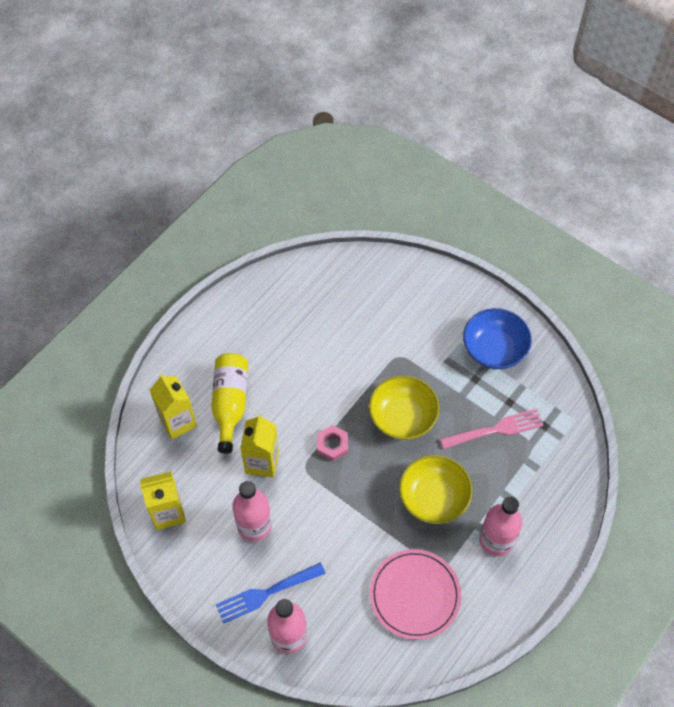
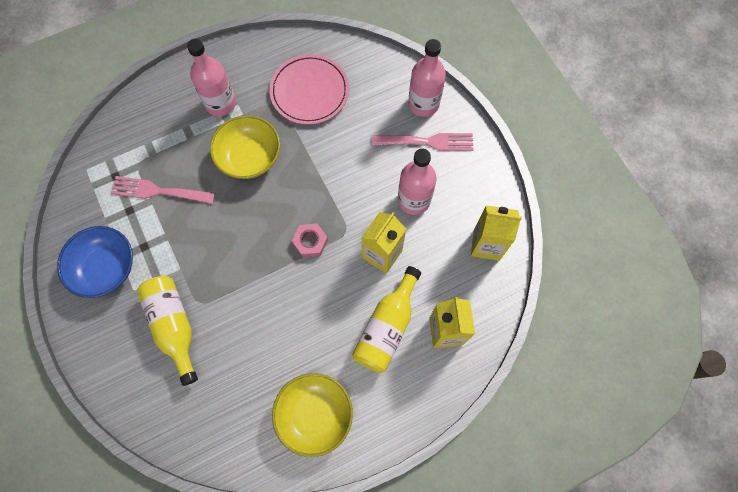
camera: 155 degrees left, 10 degrees up
blue fork [216,562,326,624] -> pink fork [372,133,474,151]
yellow bowl [369,375,439,440] -> yellow bowl moved to [272,373,353,457]
none -> yellow bottle [137,276,198,386]

